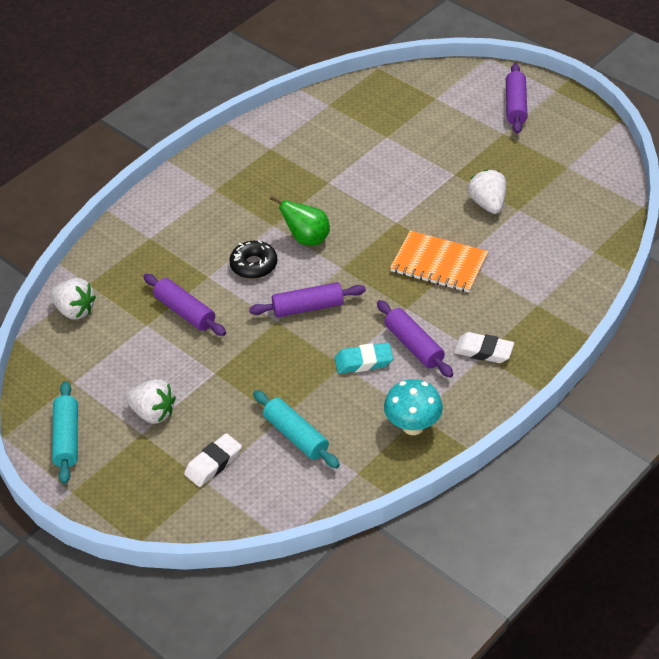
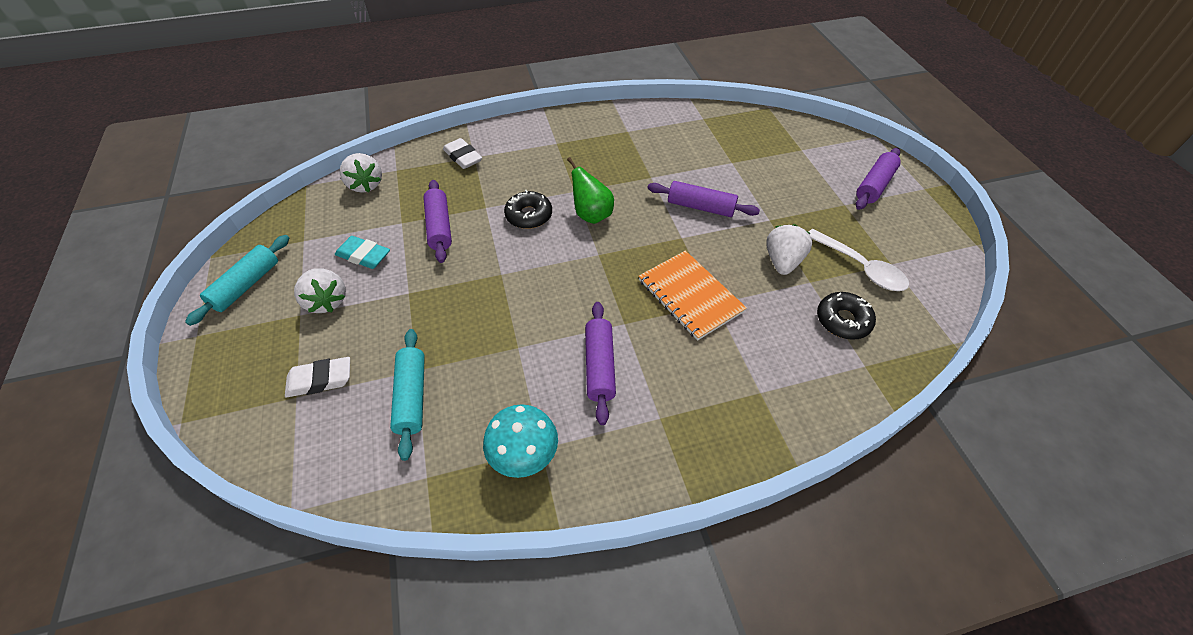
camera: 30 degrees right, 5 degrees up
purple rolling pin [249,282,366,317] -> purple rolling pin moved to [647,181,760,217]
turquoise eraser [335,343,393,374] -> turquoise eraser moved to [335,236,390,269]
white eraser [454,332,514,363] -> white eraser moved to [443,138,482,169]
none -> white spoon [809,229,909,291]
none -> black donut [817,292,876,340]

